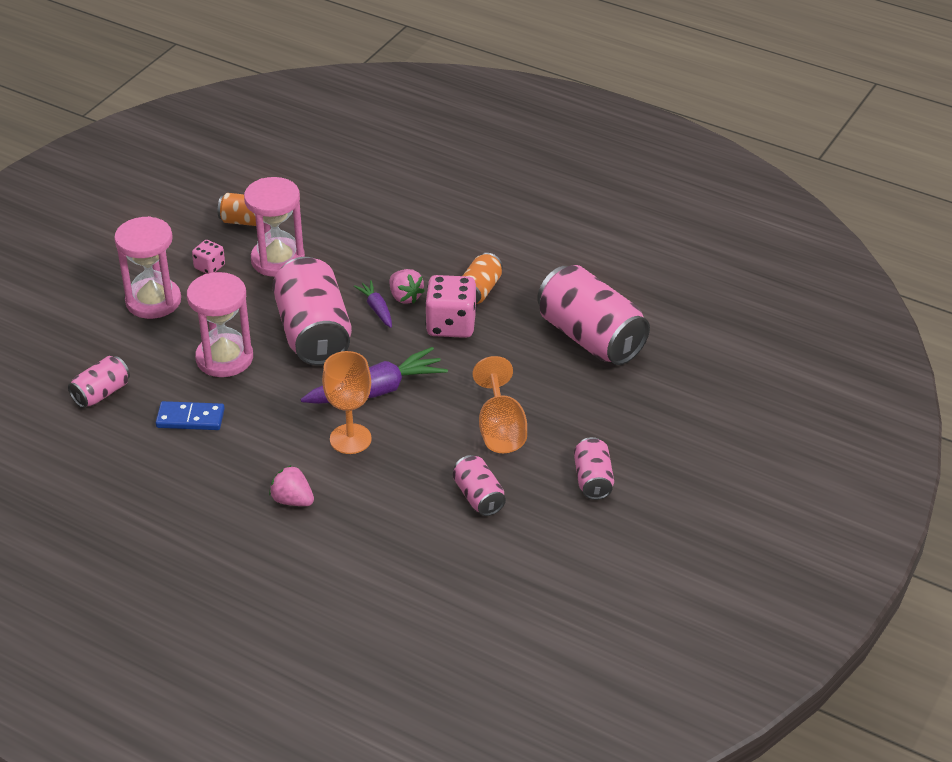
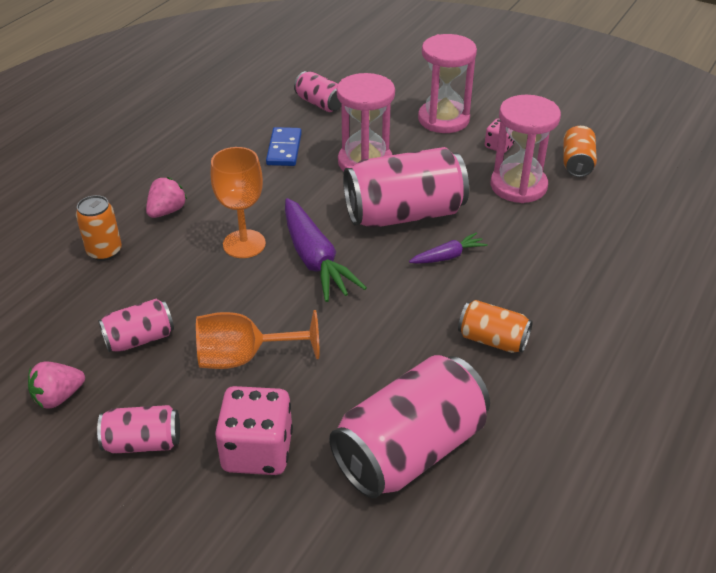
camera: 90 degrees right, 0 degrees up
pink strawberry [390,269,425,304] -> pink strawberry moved to [28,362,85,409]
pink dice [425,275,477,338] -> pink dice moved to [215,386,293,475]
none -> orange can [76,195,122,261]

